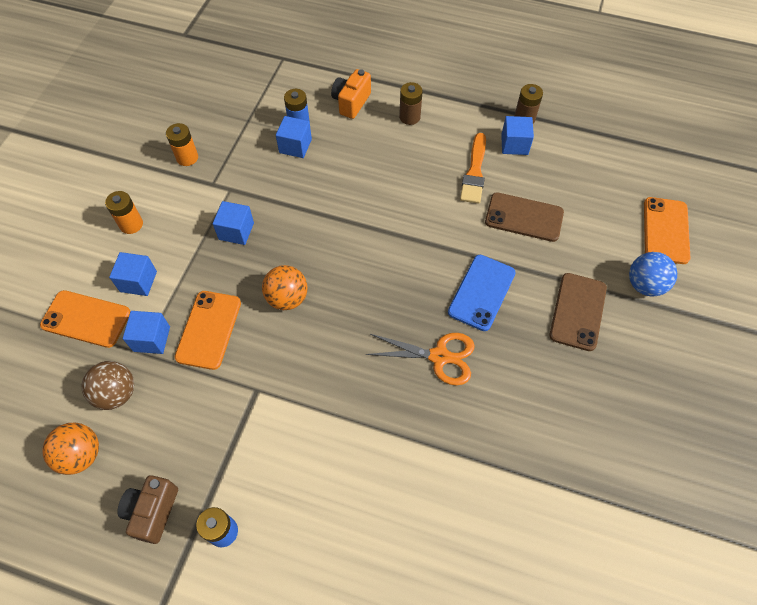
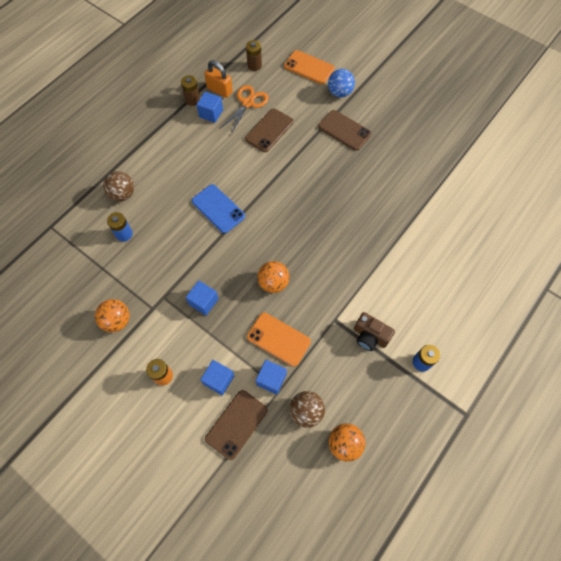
camera: 70 degrees left, 5 degrees up
orange phone [40,290,130,348] -> brown phone [205,390,268,460]
brown camera [117,475,178,544] -> brown camera moved to [354,312,395,351]
orange battery [166,123,198,166] -> orange ball [95,299,130,332]
blue cube [276,116,312,158] -> none
orange camera [331,69,371,119] -> brown ball [103,171,134,201]
orange scissors [366,333,475,385] -> orange scissors moved to [221,85,269,134]
brown battery [399,82,423,125] -> brown battery moved to [246,40,262,71]
blue phone [448,255,516,331] -> blue phone moved to [192,184,245,233]
orange brush [460,133,486,204] -> none
none -> orange padlock [204,60,233,98]

